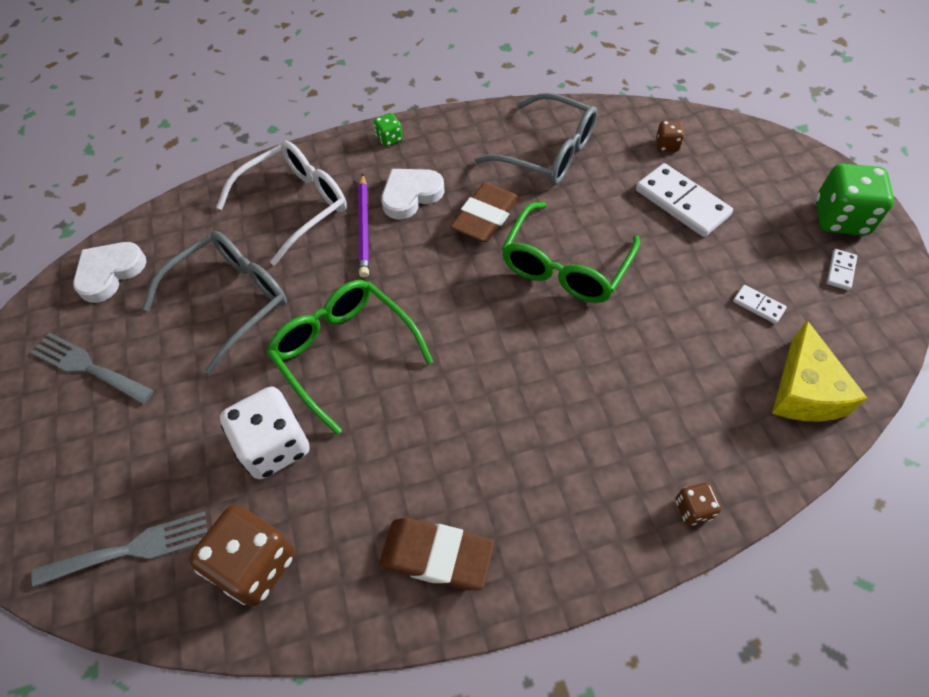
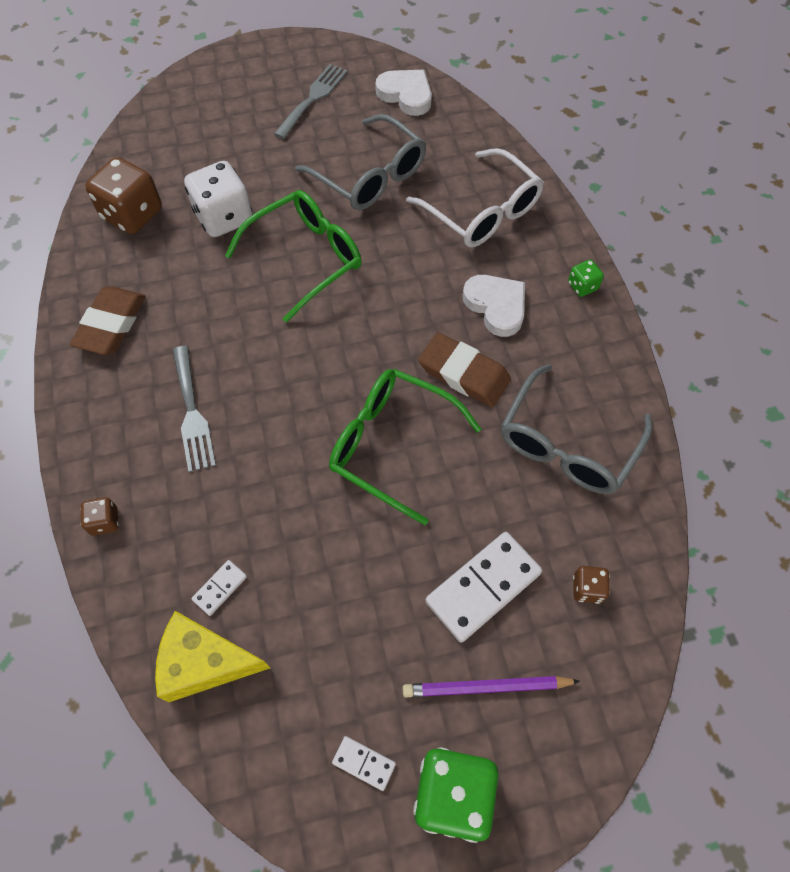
camera: 90 degrees right, 5 degrees up
grey fork [31,512,207,588] -> grey fork moved to [173,346,216,472]
purple pencil [358,173,369,278] -> purple pencil moved to [403,676,580,698]
white domino [733,285,787,324] -> white domino moved to [191,560,247,616]

